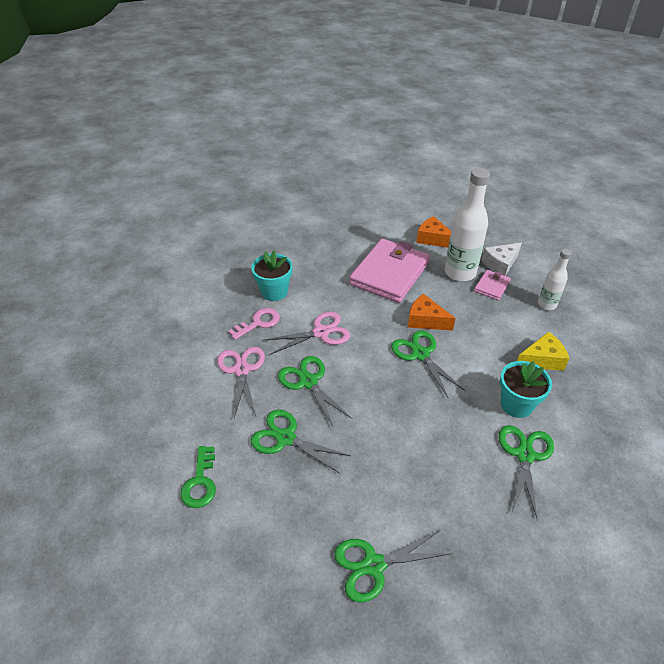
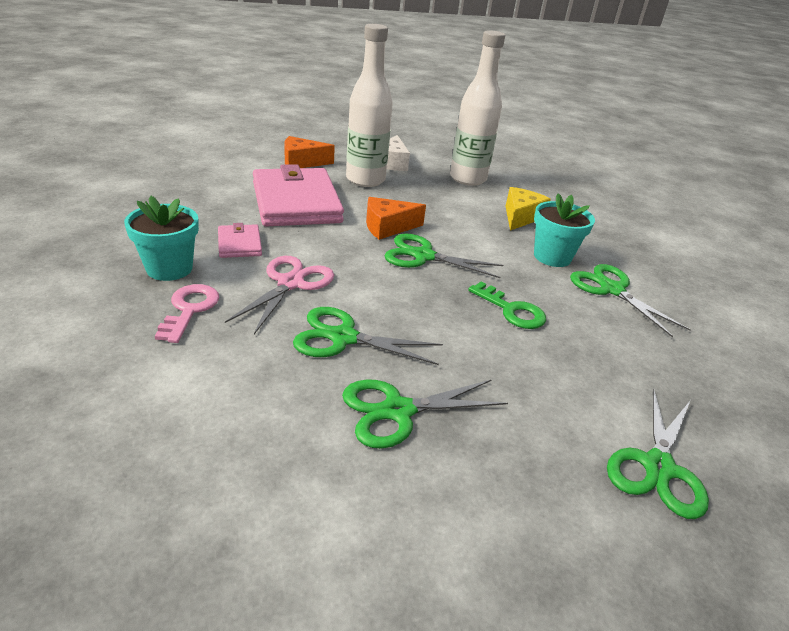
camera: 50 degrees left, 10 degrees down
green key [180,446,216,508] -> green key moved to [468,282,546,329]
pink scissors [217,347,265,418] -> none
pink wallet [474,270,511,300] -> pink wallet moved to [218,223,262,258]
white bottle [538,249,572,310] -> white bottle [450,30,505,186], size x1.78

